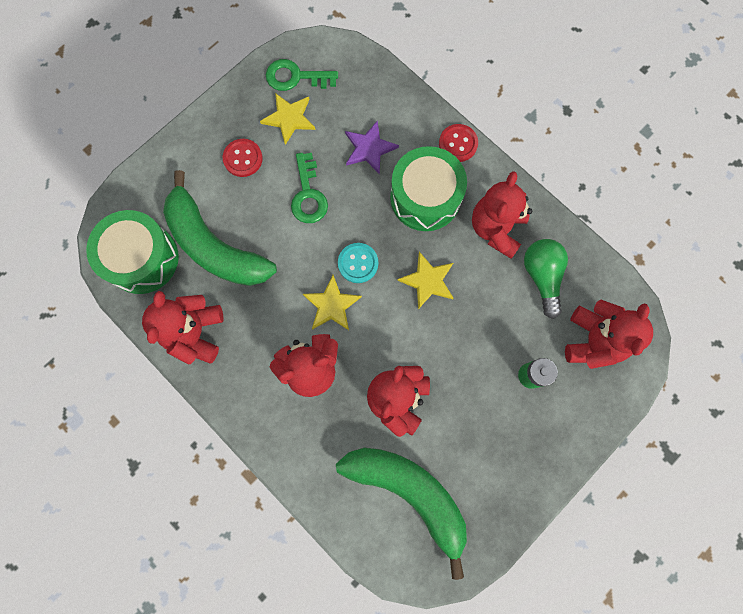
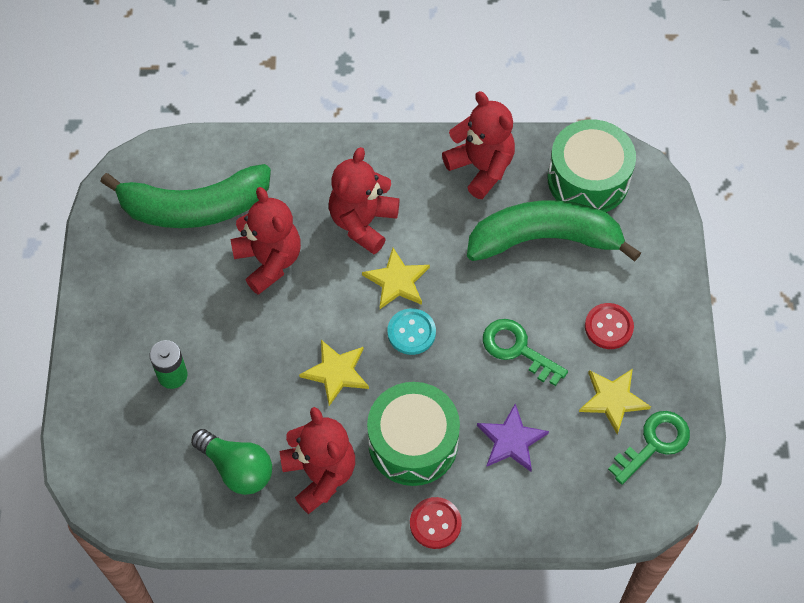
camera: 135 degrees right, 15 degrees down
red teddy bear [565,300,653,369] -> none

